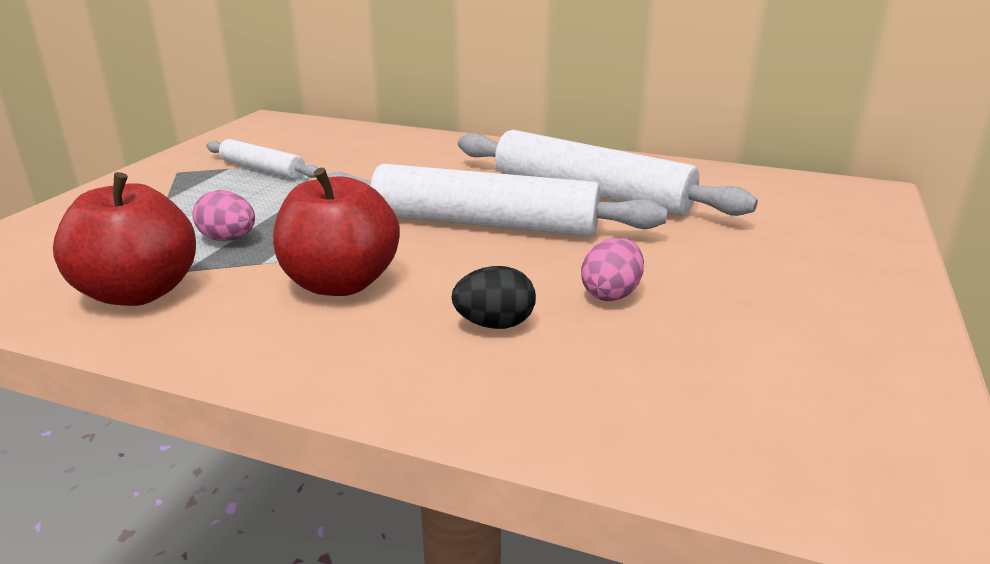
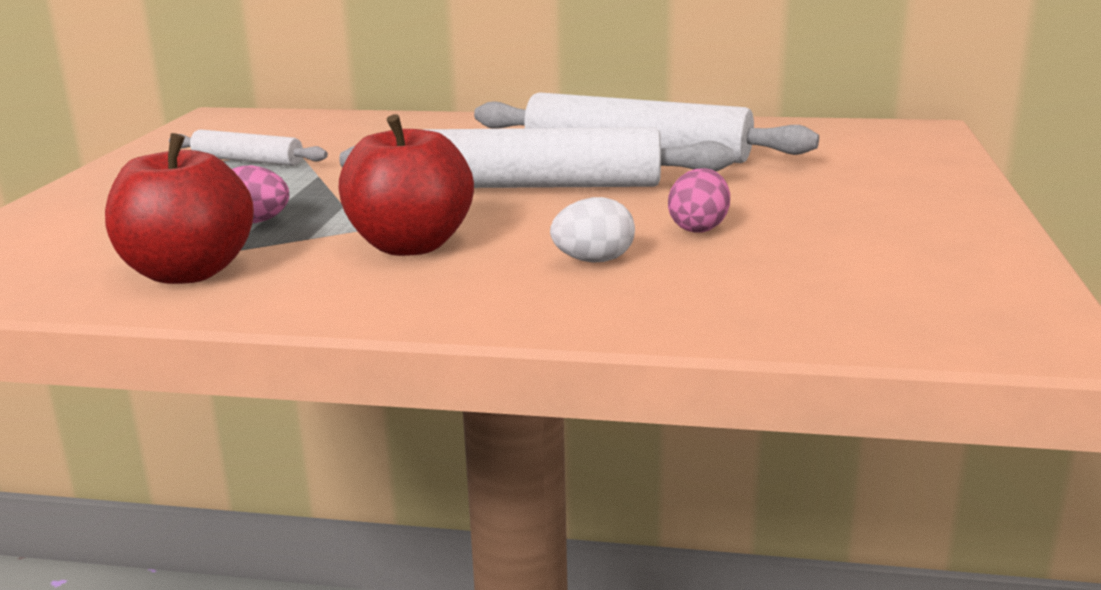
camera: 10 degrees left, 5 degrees down
black egg [452,266,536,329] -> white egg [550,197,635,263]

